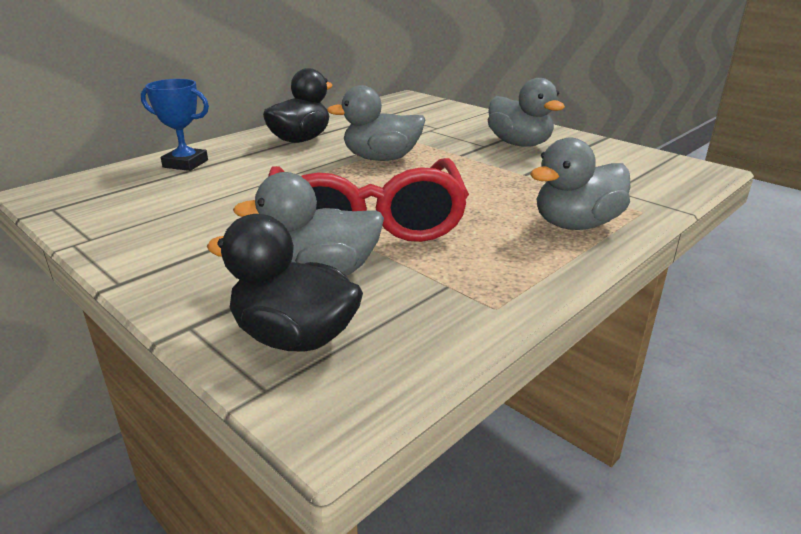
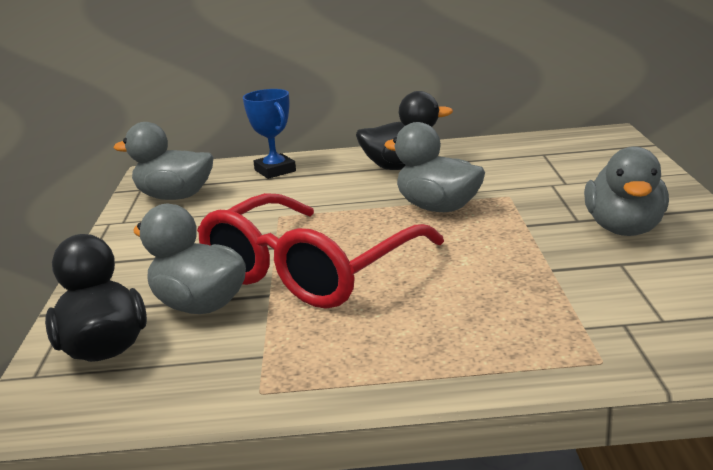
camera: 45 degrees right, 5 degrees down
grey duck [530,137,630,230] -> grey duck moved to [113,122,214,200]

